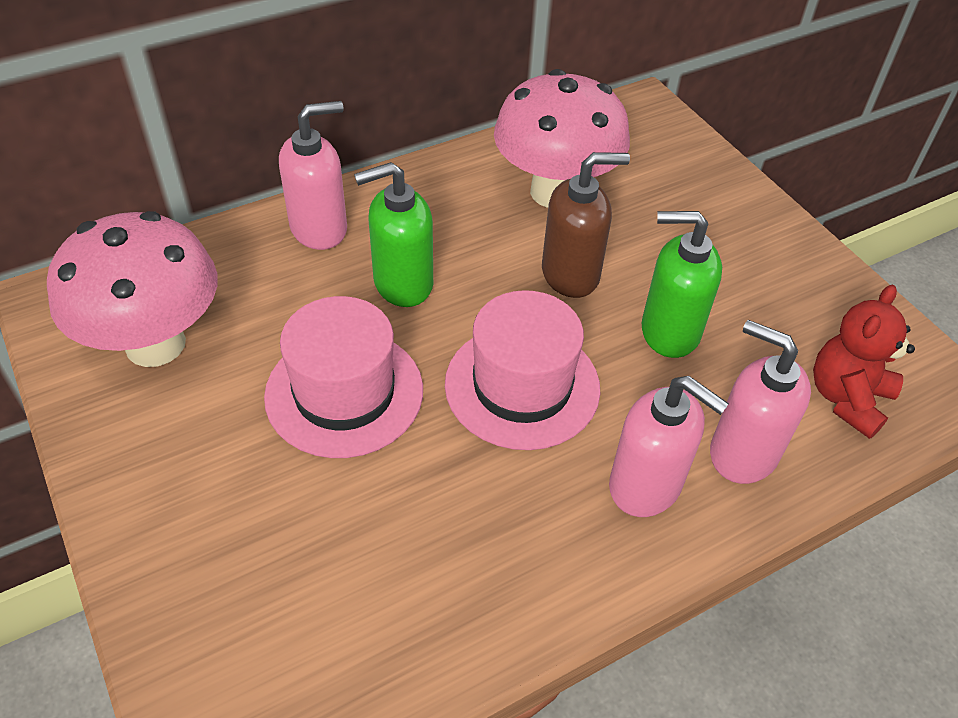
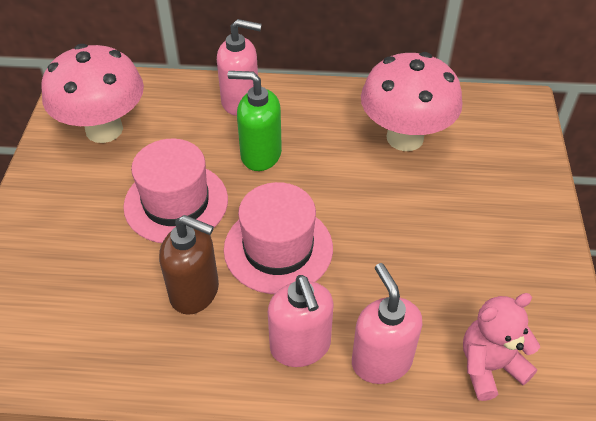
camera: 35 degrees right, 0 degrees up
brown soap dispenser [542,152,630,298] -> brown soap dispenser moved to [159,215,219,314]
green soap dispenser [642,211,722,358] -> none
red teddy bear [813,285,915,439] -> pink teddy bear [463,293,540,401]

